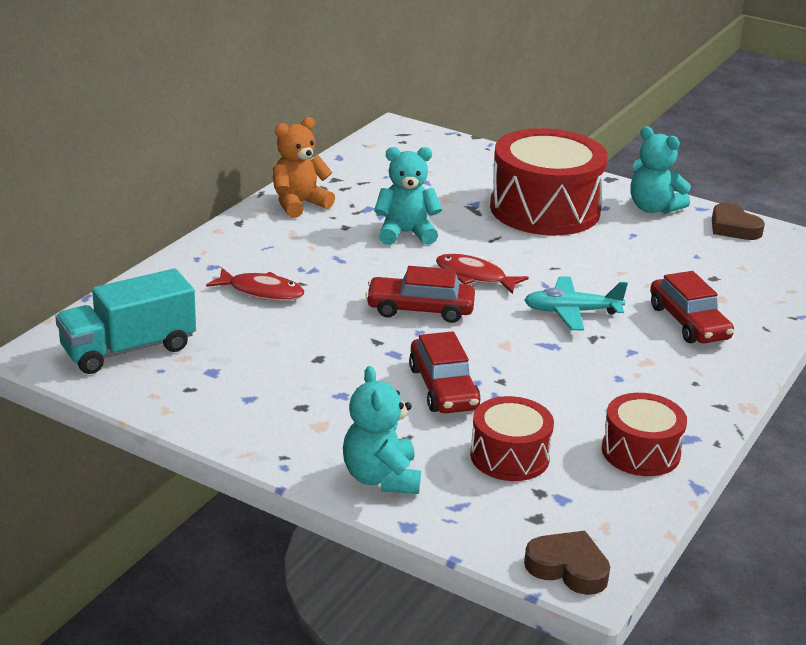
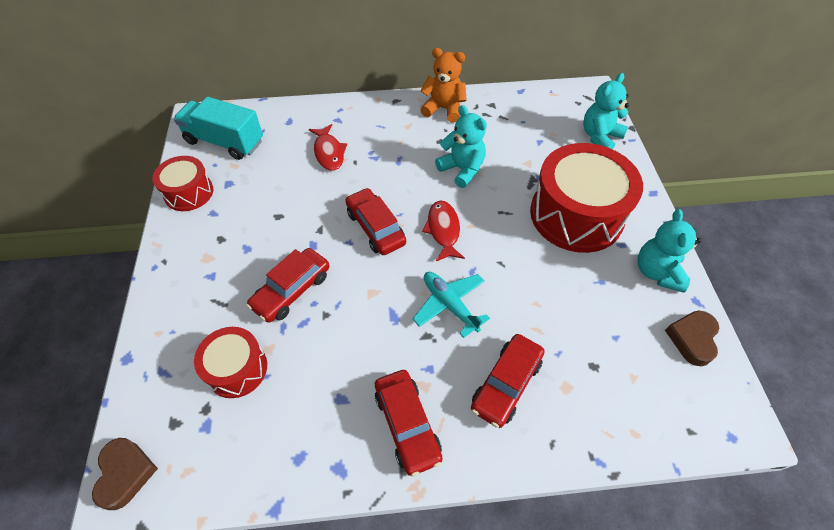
camera: 55 degrees right, 25 degrees up
turquoise teddy bear [343,366,421,494] -> turquoise teddy bear moved to [583,73,629,149]
red drum [602,393,687,476] -> red drum moved to [152,156,213,211]
none -> red car [375,370,442,477]

